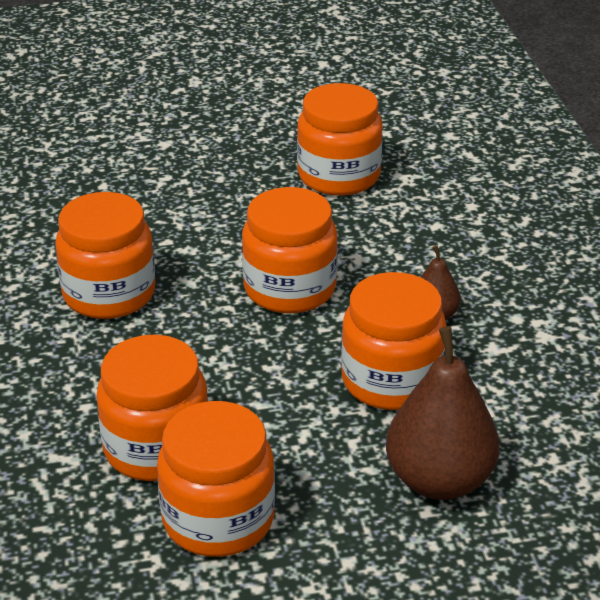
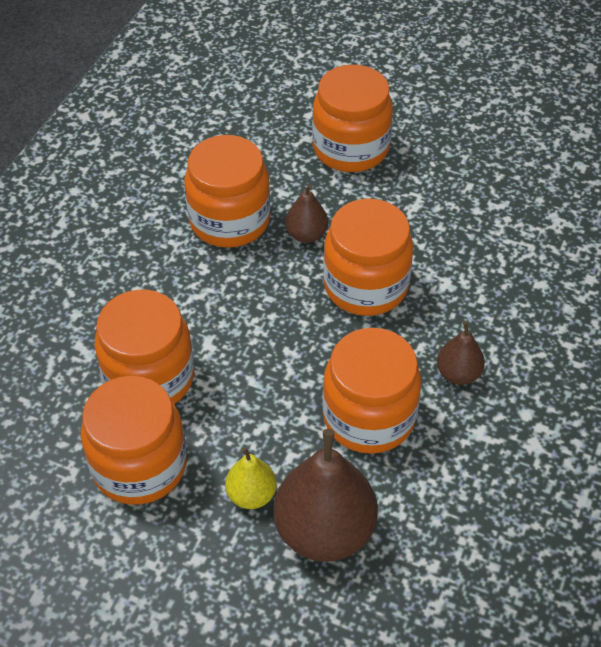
camera: 35 degrees right, 15 degrees up
orange jar [297,83,383,196] -> orange jar moved to [312,64,393,172]
none -> yellow pear [225,447,277,509]
none -> brown pear [285,184,328,243]

